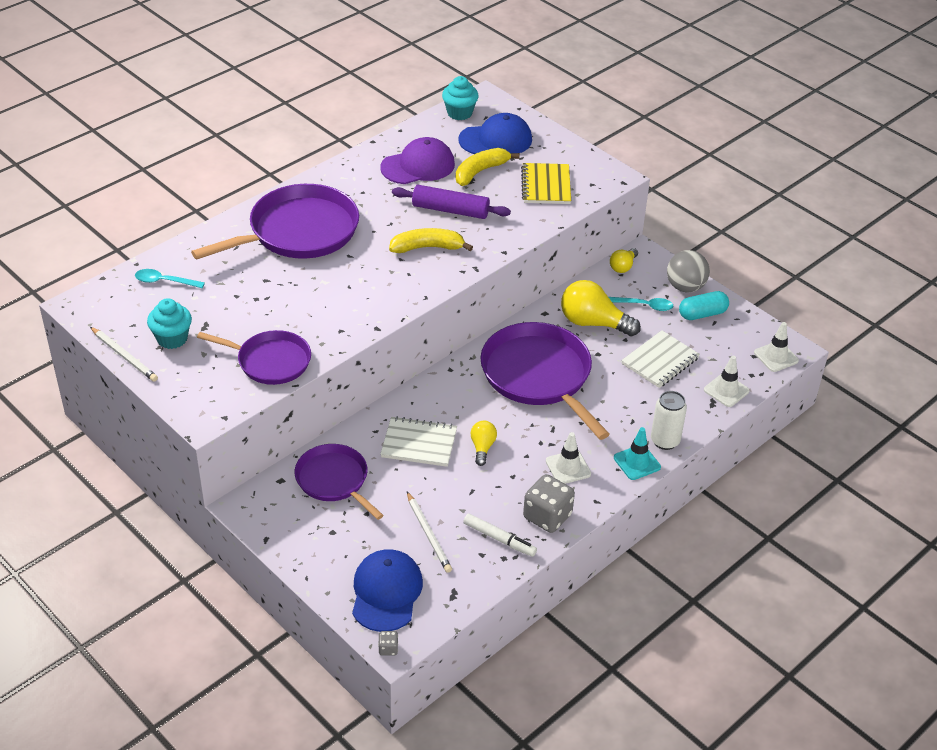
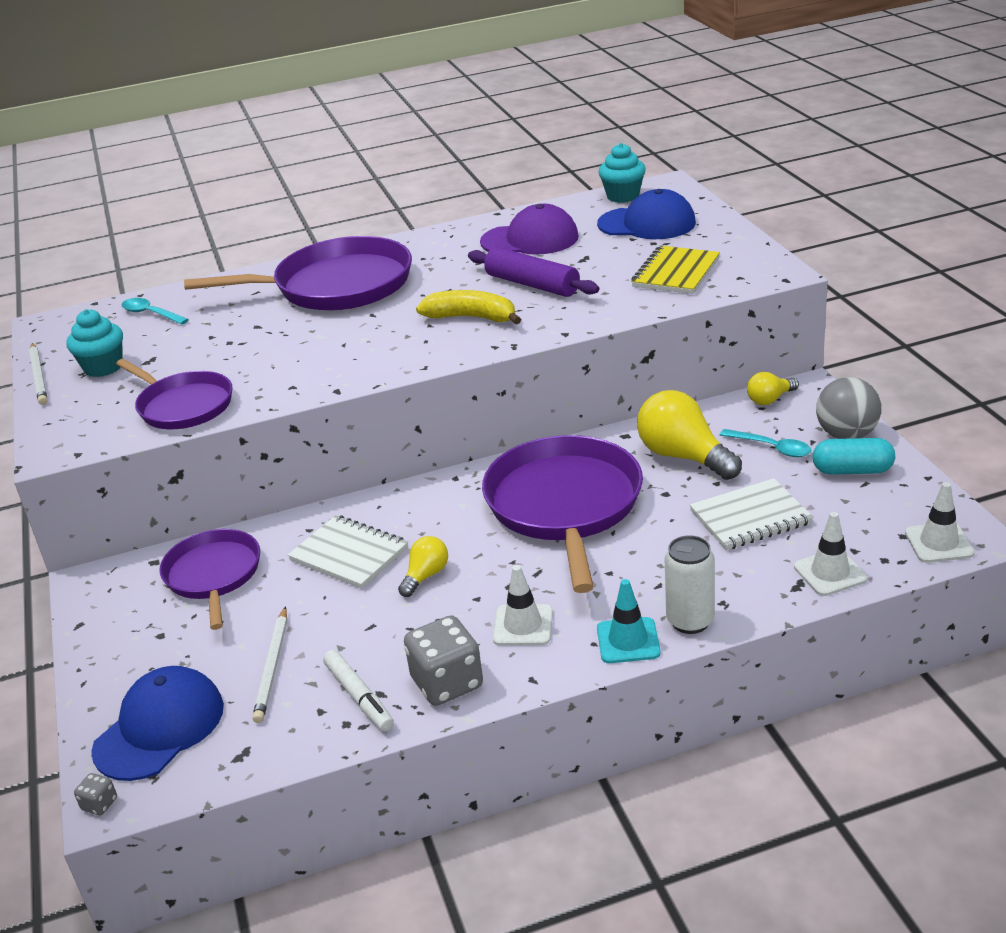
camera: 30 degrees right, 10 degrees down
yellow banana [456,148,520,186] -> none

